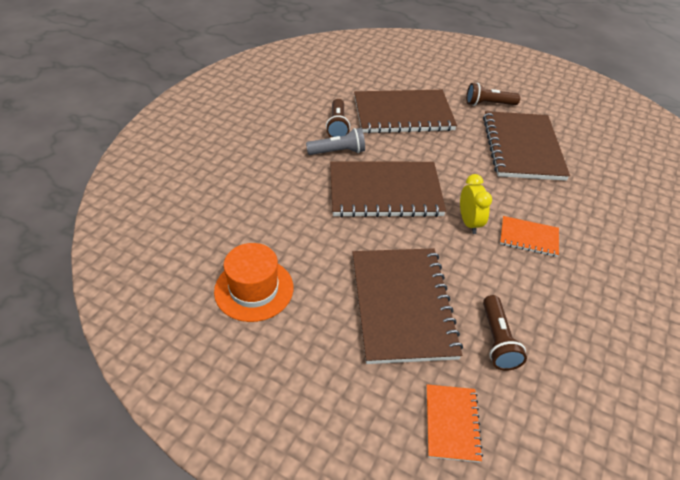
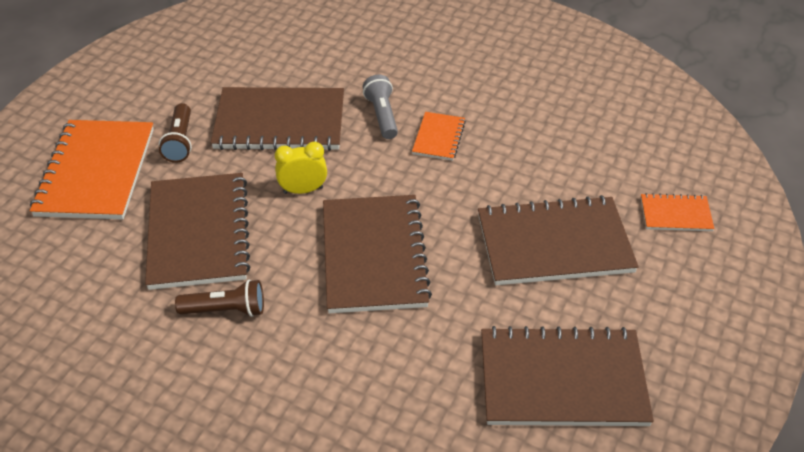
camera: 90 degrees left, 0 degrees up
orange hat [214,243,293,322] -> brown notebook [481,326,654,426]
grey flashlight [306,128,365,155] -> grey flashlight moved to [363,75,398,139]
yellow clock [460,174,492,234] -> yellow clock moved to [275,141,327,194]
brown flashlight [483,295,527,371] -> none
none -> orange notebook [30,120,154,219]

